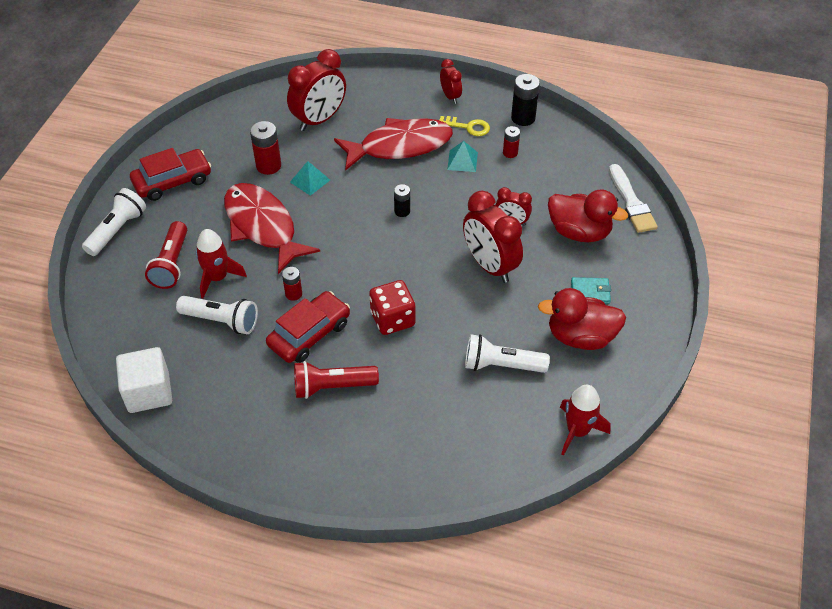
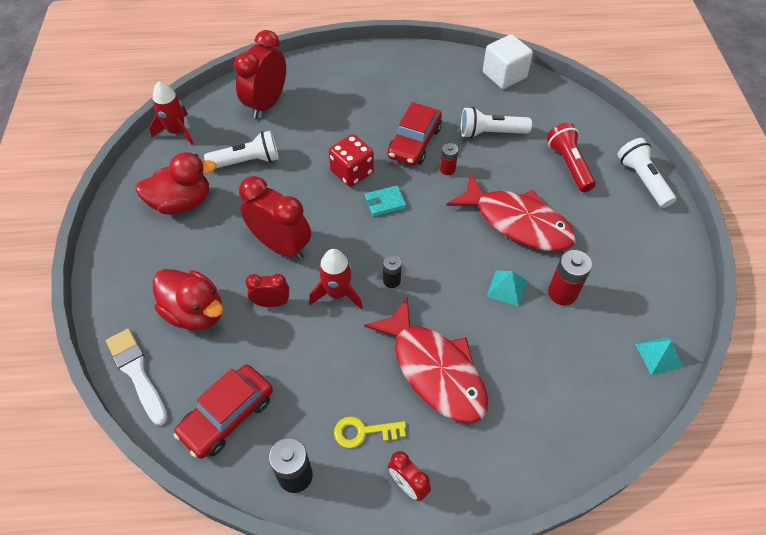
camera: 160 degrees right, 5 degrees up
white flashlight [82,188,146,256] -> white flashlight turned 150 degrees clockwise [618,138,676,208]
red car [130,148,211,201] -> red car moved to [174,364,273,459]
red rocket [196,229,247,299] -> red rocket moved to [309,249,363,309]
red clock [287,49,346,131] -> red clock moved to [234,30,286,119]
red flashlight [294,361,379,399] -> none
red fish [334,118,453,171] -> red fish turned 90 degrees counterclockwise [364,297,488,423]
turquoise pyramid [447,141,478,172] -> turquoise pyramid moved to [635,337,683,375]
red battery [503,126,520,158] -> none
red duck [548,190,628,242] -> red duck turned 150 degrees counterclockwise [152,269,223,330]
turquoise wallet [571,277,611,304] -> turquoise wallet moved to [365,185,406,217]

